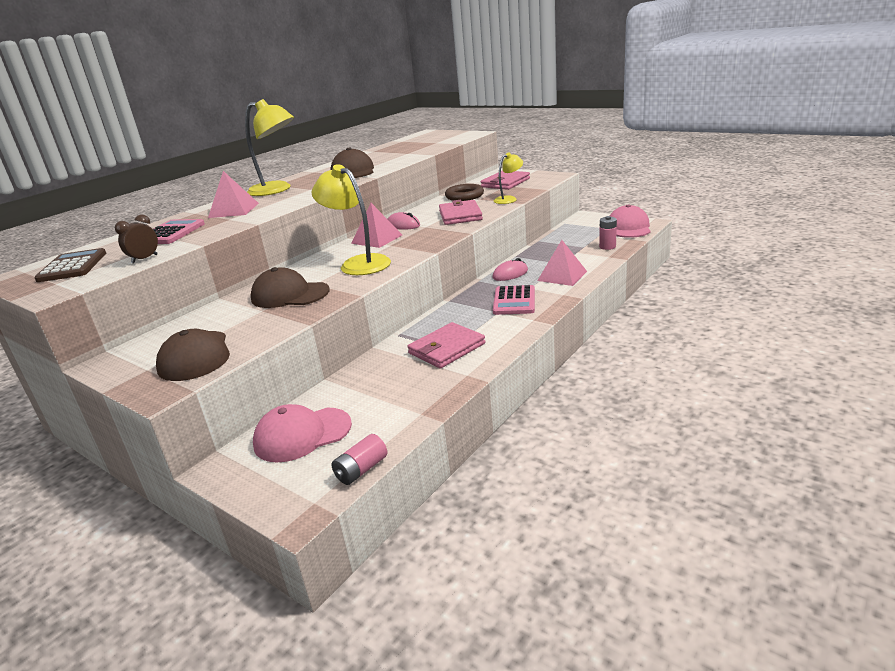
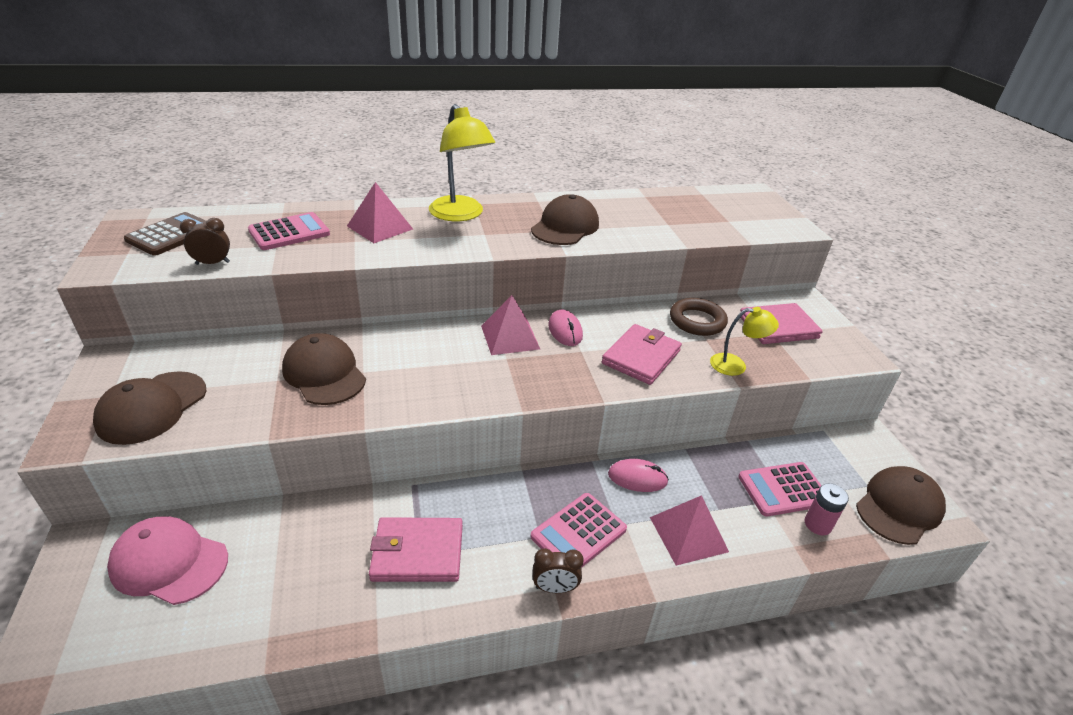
camera: 35 degrees right, 10 degrees up
yellow lamp [311,164,391,275] -> none
pink battery [332,434,387,485] -> none
pink cap [609,204,650,238] -> brown cap [856,466,946,545]
none -> brown clock [533,548,584,593]
none -> pink calculator [739,462,822,517]

